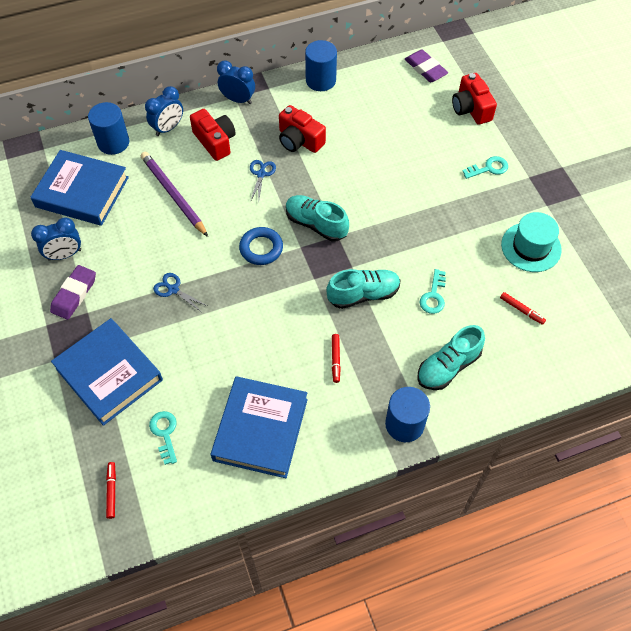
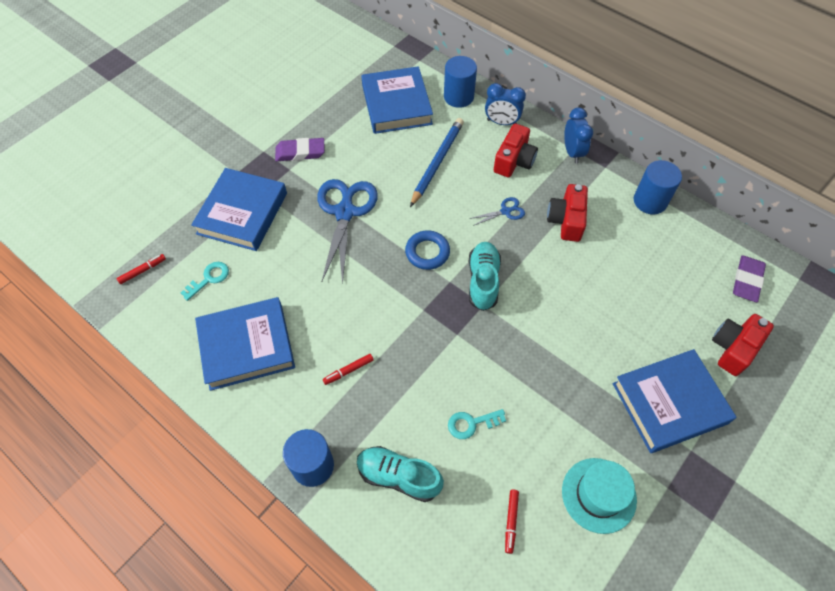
camera: 60 degrees right, 0 degrees up
blue clock [31,217,81,261] -> none
purple pencil [141,152,208,237] -> blue pencil [410,118,464,207]
blue scissors [153,273,207,312] -> blue scissors [317,179,378,285], size x2.21
turquoise shoe [326,269,400,309] -> none
turquoise key [462,156,508,179] -> blue book [613,349,736,453]

